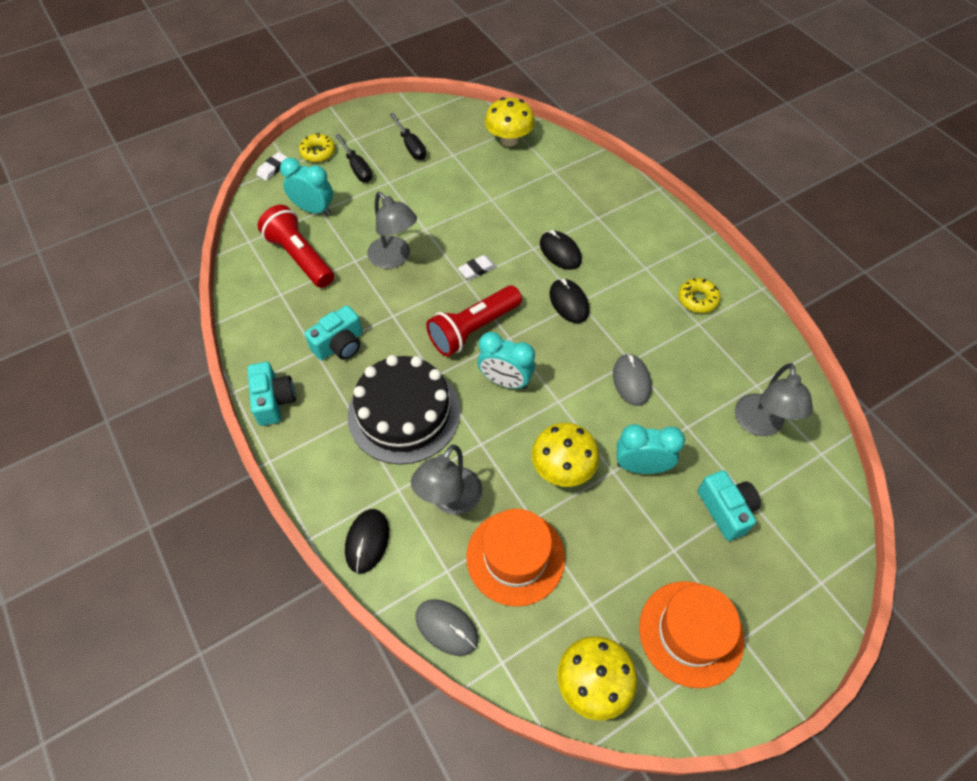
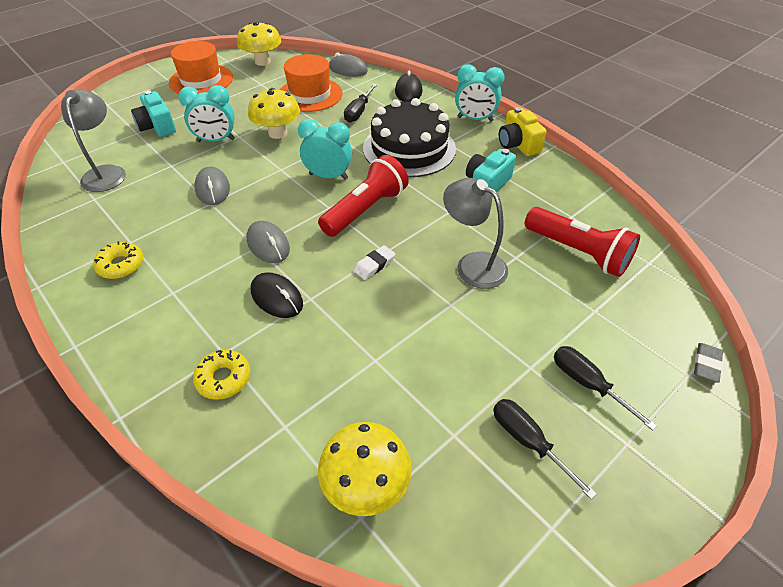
camera: 170 degrees right, 10 degrees down
turquoise camera [247,362,296,426] -> yellow camera [499,107,547,156]
white eraser [256,152,288,181] -> grey eraser [694,343,723,383]
turquoise clock [280,158,333,215] -> turquoise clock moved to [455,64,505,122]
yellow donut [299,133,335,162] -> yellow donut moved to [193,350,250,400]
grey lamp [411,445,482,515] -> black screwdriver [344,84,377,123]
black mouse [550,279,589,323] -> grey mouse [246,221,290,263]

